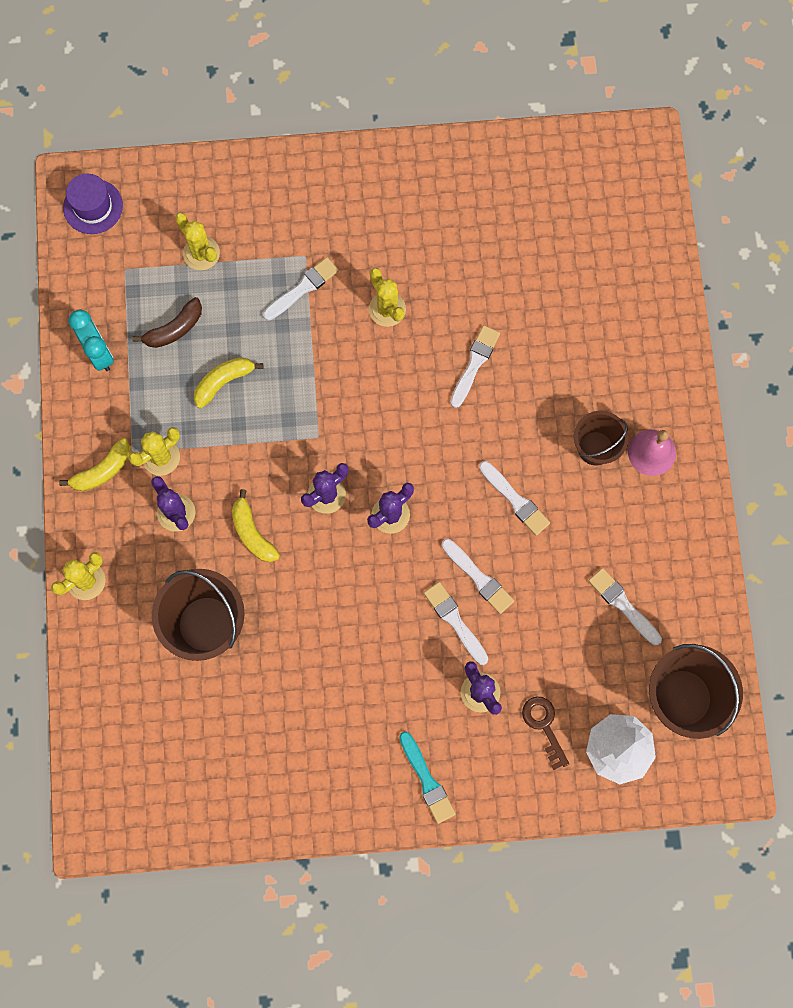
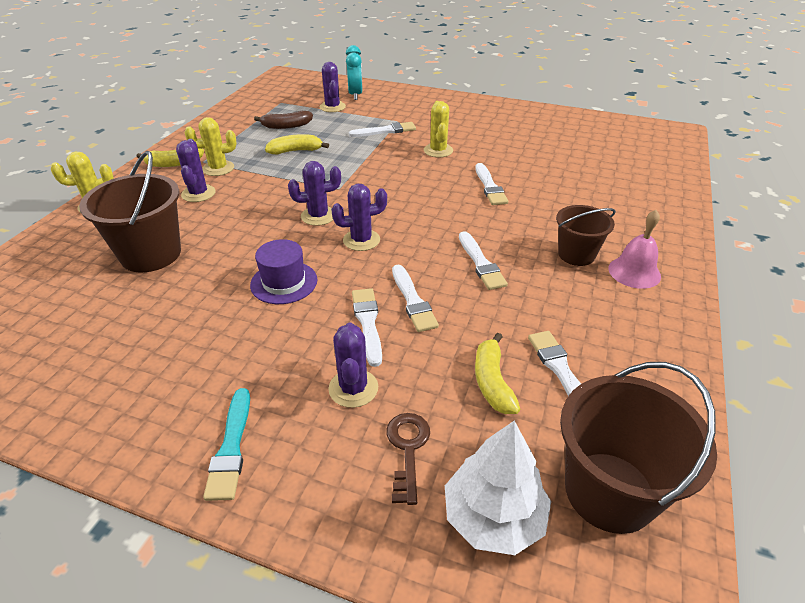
camera: 25 degrees right, 35 degrees down
purple hat [63,174,123,234] -> purple hat moved to [250,239,317,304]
turquoise clock [68,309,114,371] -> turquoise clock moved to [346,45,363,100]
yellow cactus [175,213,220,270] -> purple cactus [320,62,346,112]
yellow banana [232,489,280,562] -> yellow banana moved to [475,333,520,414]
white brush [450,325,500,408] -> white brush turned 120 degrees clockwise [475,163,508,205]

